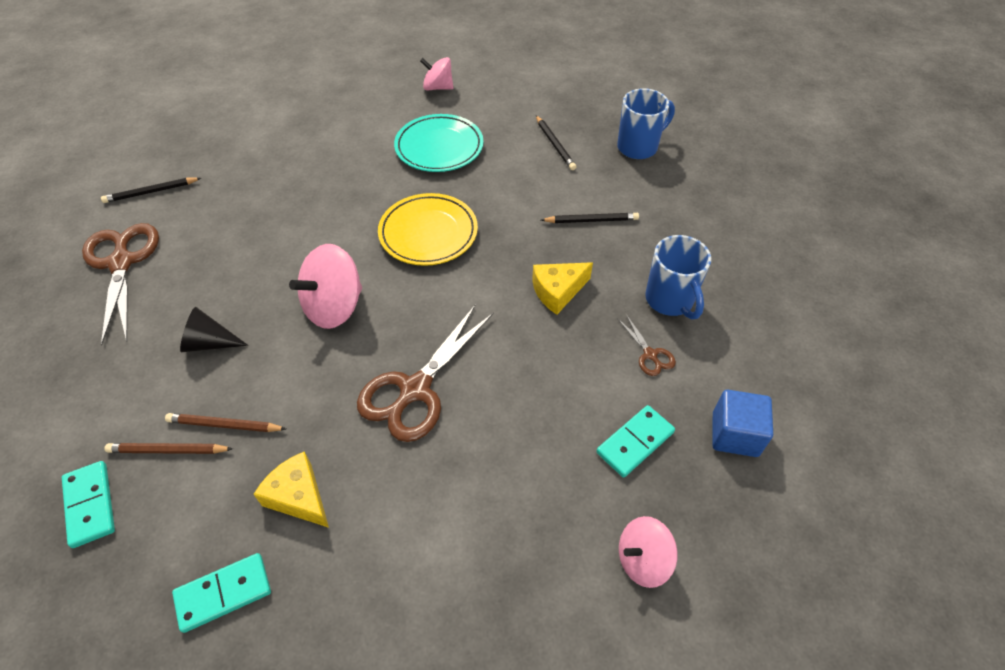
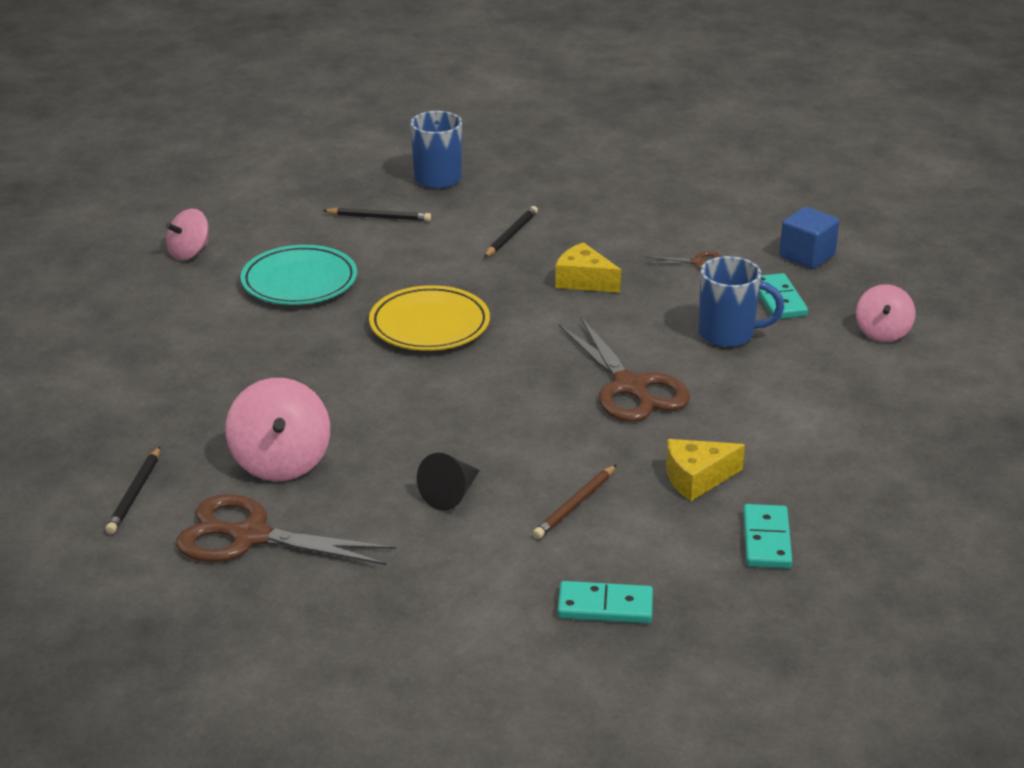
camera: 60 degrees left, 20 degrees down
brown pencil [104,443,233,454] -> none
pink spinning top [289,244,362,329] -> pink spinning top moved to [225,378,330,481]
yellow cheese [532,262,593,315] -> yellow cheese turned 120 degrees clockwise [555,242,621,293]
blue mug [645,235,711,320] -> blue mug moved to [698,256,784,347]

